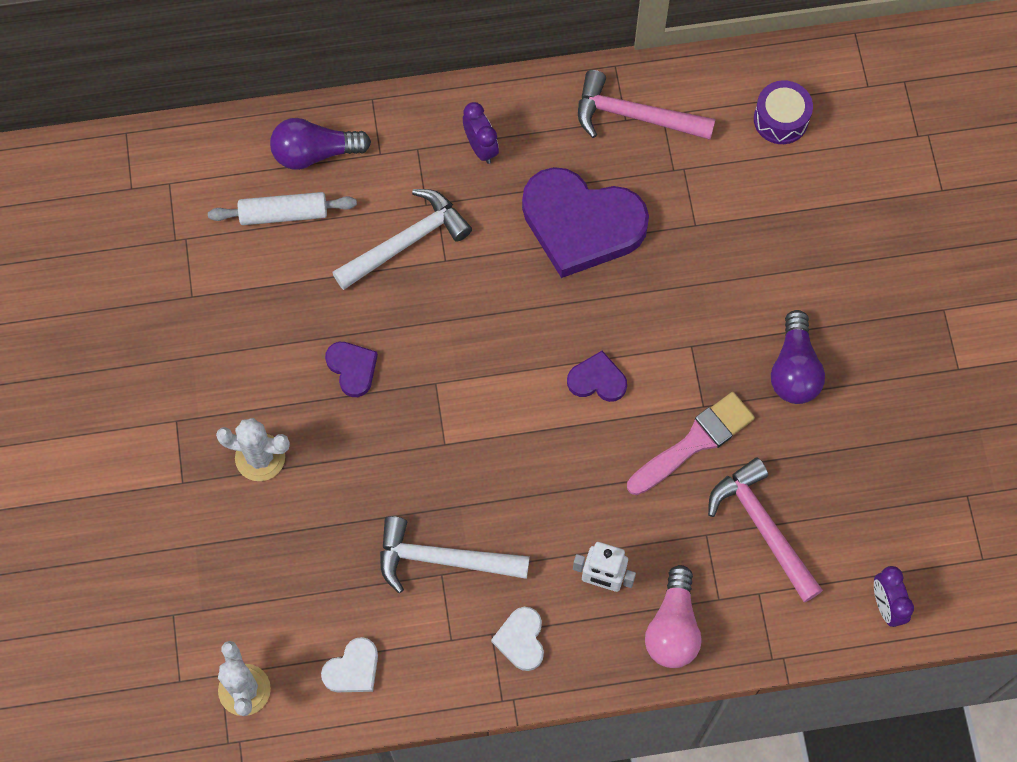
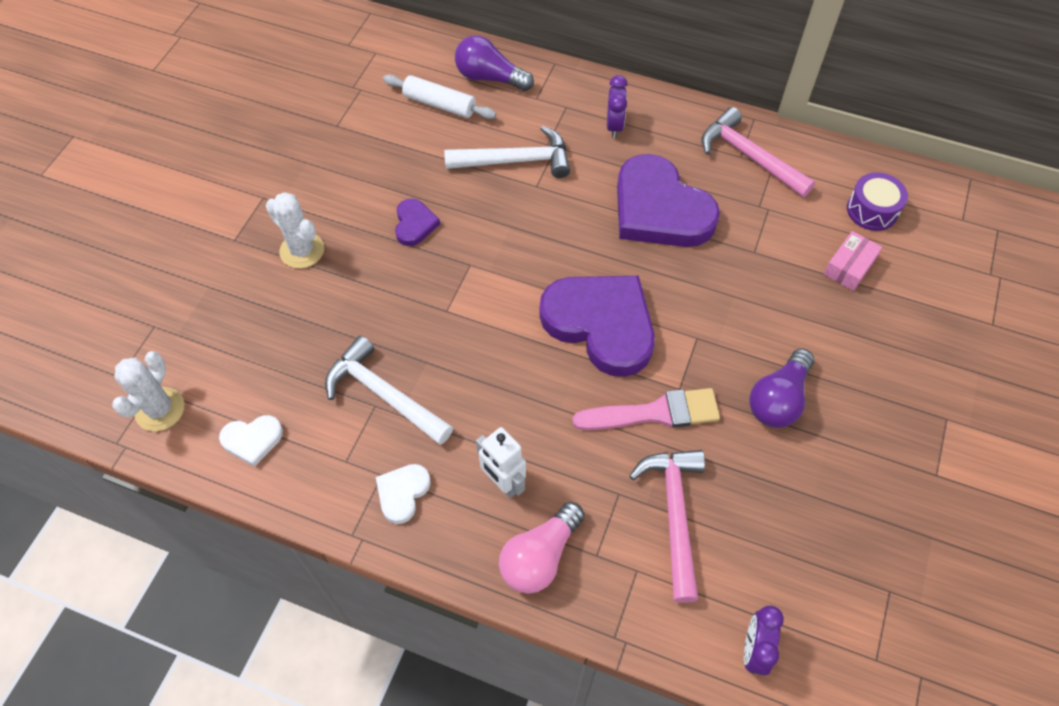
camera: 30 degrees right, 10 degrees down
purple heart [567,351,627,402] -> purple heart [539,276,655,377], size x2.20
none -> pink box [824,231,882,291]

